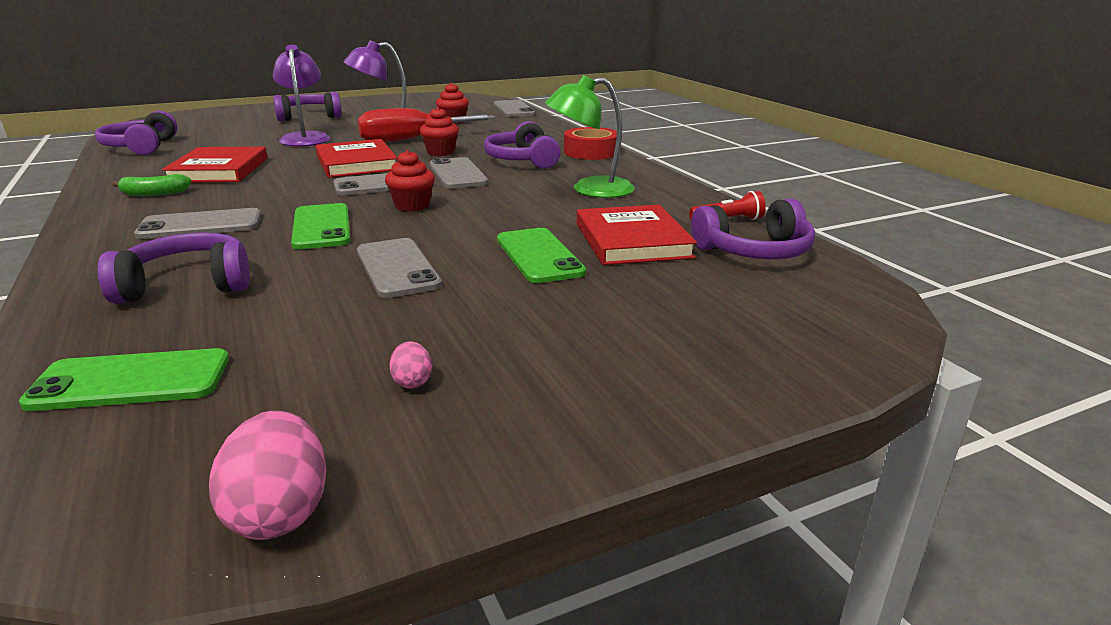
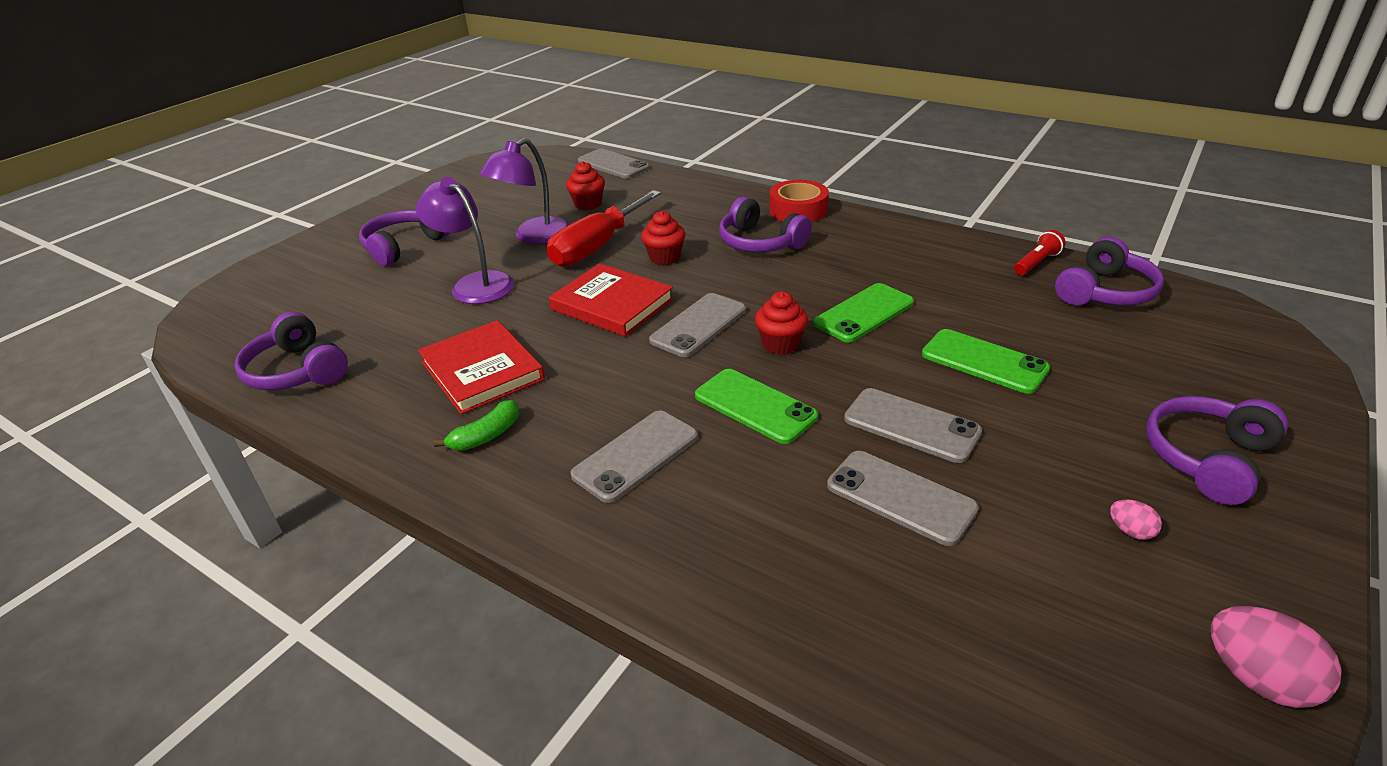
camera: 30 degrees left, 10 degrees up
green phone [19,348,229,411] -> green phone moved to [813,283,914,343]
purple headphones [98,232,250,304] -> purple headphones moved to [1146,396,1288,505]
grey phone [430,157,488,188] -> grey phone moved to [827,451,979,546]
green lamp [545,75,635,198] -> none
red book [577,205,697,265] -> none

